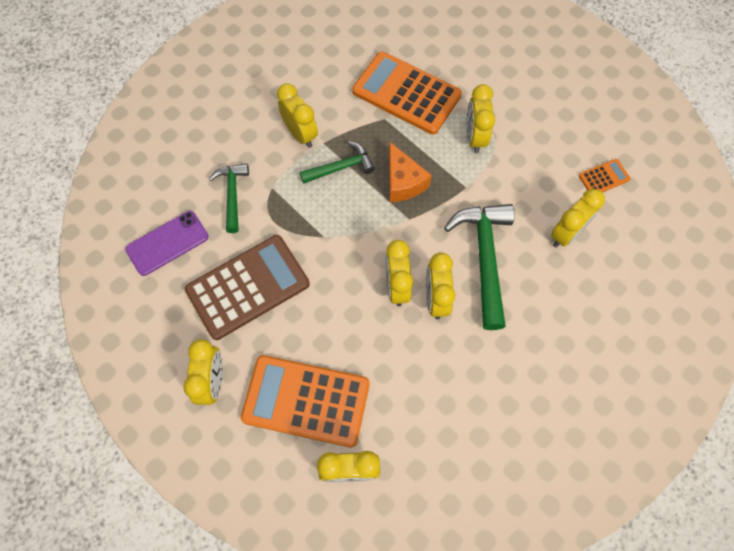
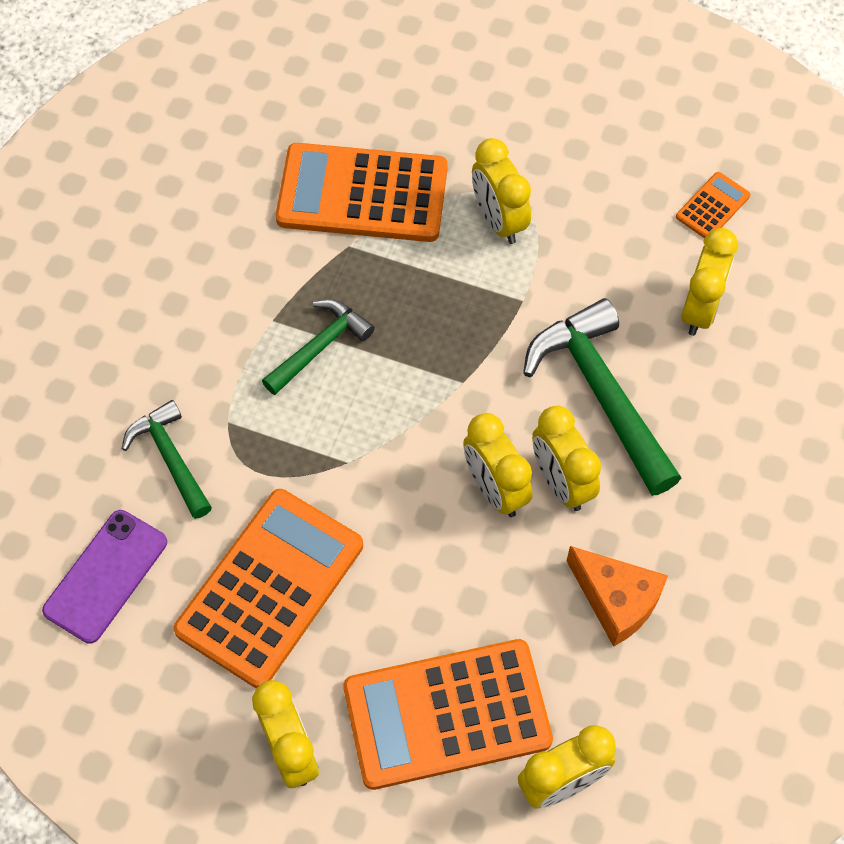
camera: 25 degrees left, 5 degrees down
brown calculator [185,235,310,340] -> orange calculator [173,489,363,688]
yellow clock [277,83,318,148] -> none
orange cheese [389,142,432,202] -> orange cheese moved to [567,546,668,647]

